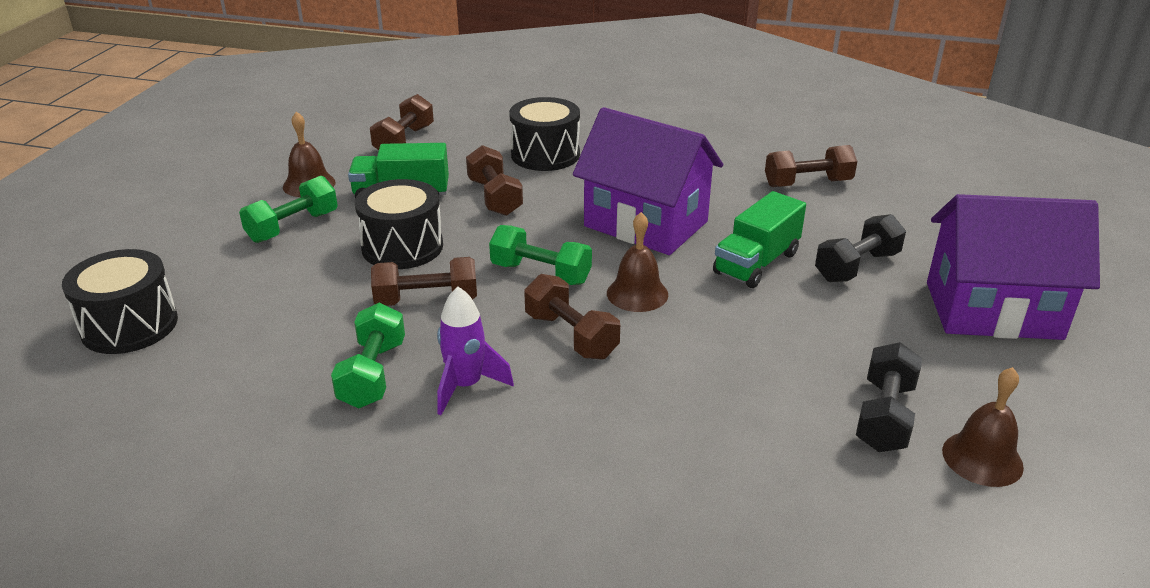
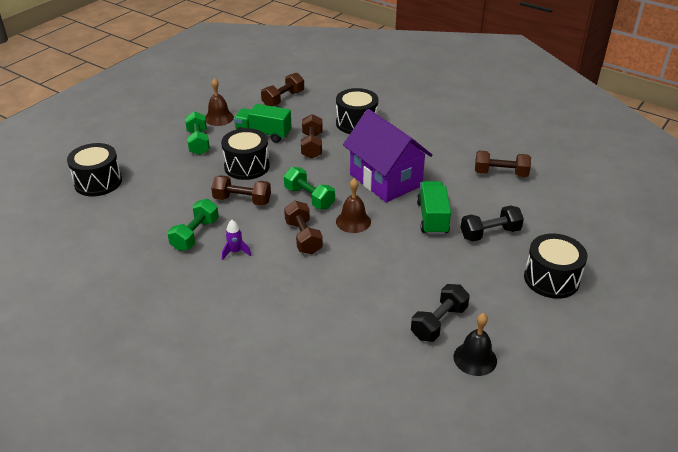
camera: 20 degrees right, 5 degrees up
green dumbbell [239,176,338,243] -> green dumbbell turned 75 degrees counterclockwise [185,111,210,155]
purple rocket [437,287,514,415] -> purple rocket [222,220,251,260], size x0.66
green truck [713,191,806,288] -> green truck turned 120 degrees clockwise [417,181,451,235]
purple house [927,194,1100,340] -> black drum [524,233,588,299]
brown bell [942,367,1024,487] -> black bell [453,313,497,376]

